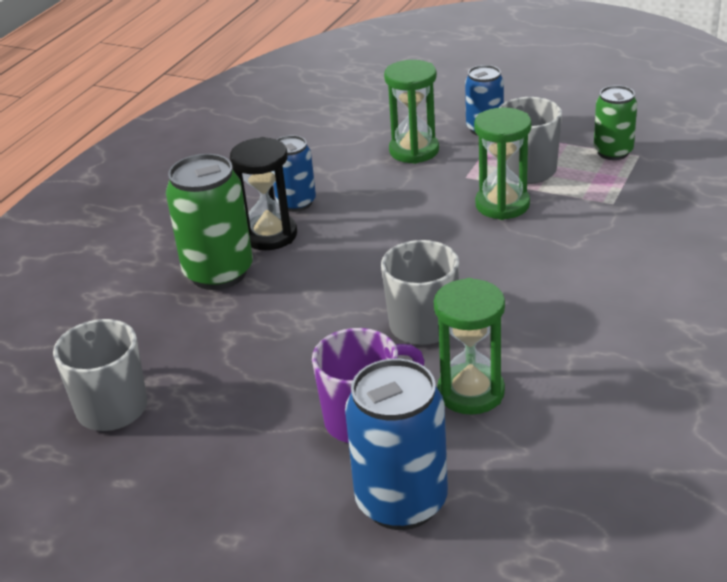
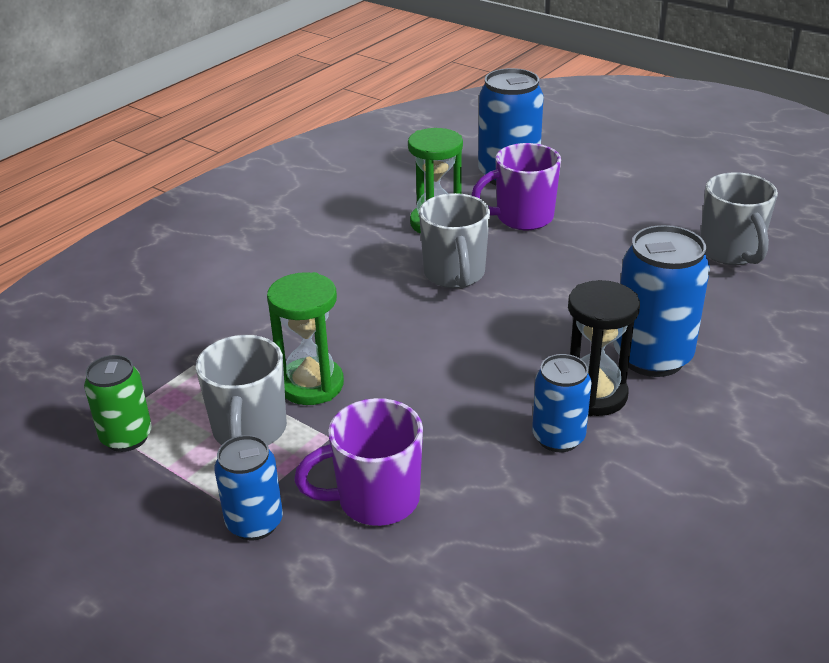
camera: 170 degrees left, 0 degrees up
green can [166,154,253,290] -> blue can [614,225,710,377]
green hourglass [384,60,439,164] -> purple mug [294,398,423,526]

